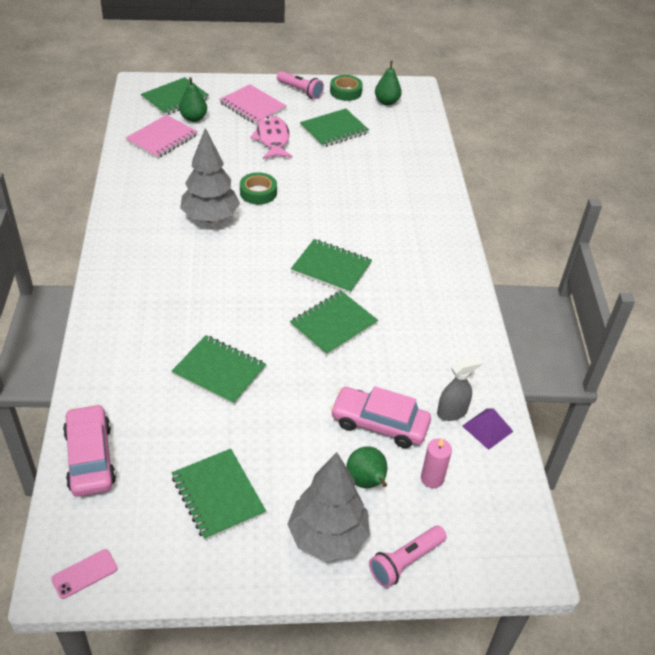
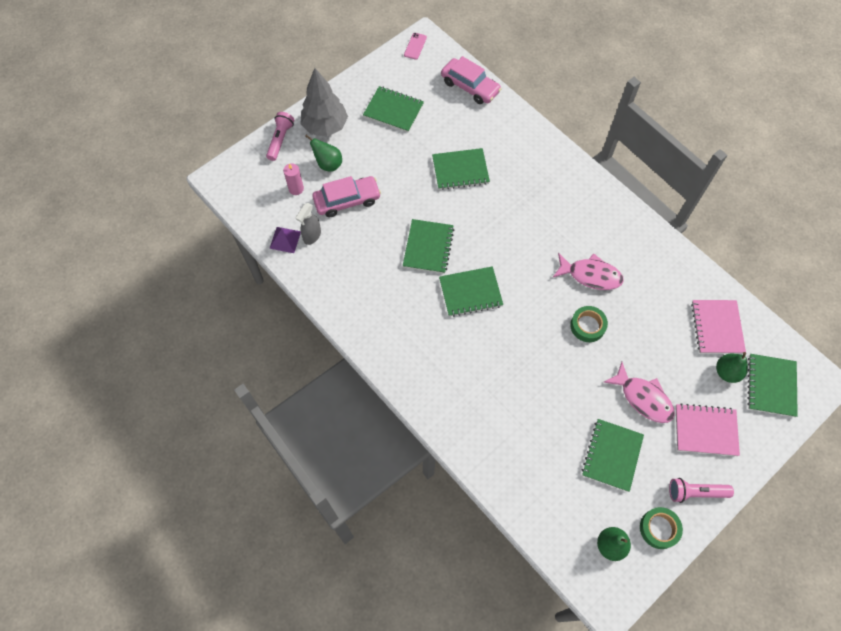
camera: 145 degrees right, 20 degrees up
grey tree [180,128,240,223] -> pink fish [553,253,624,290]

